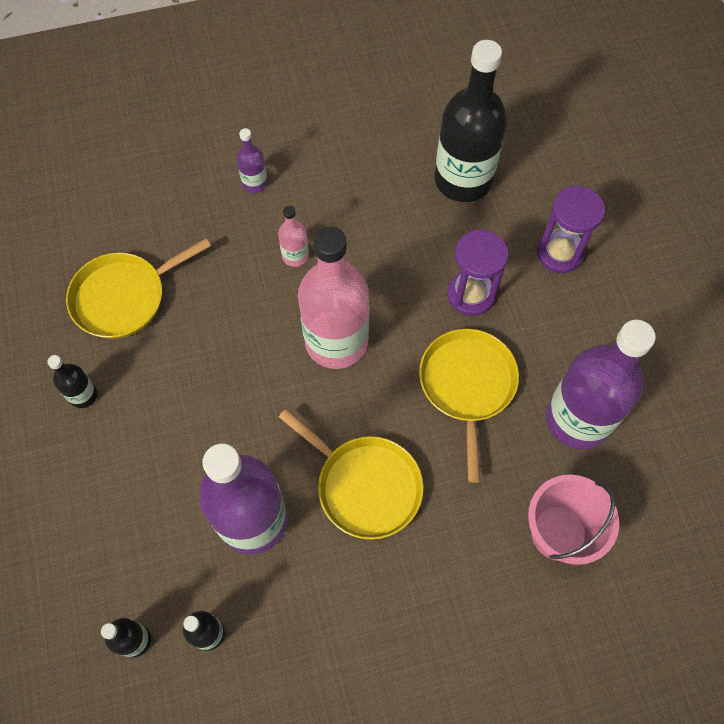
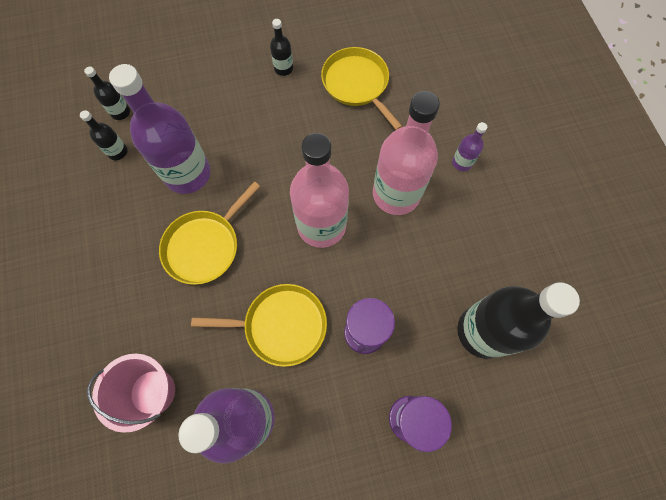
camera: 90 degrees right, 5 degrees up
pink bottle [278,206,309,267] -> pink bottle [373,91,440,215], size x2.26

